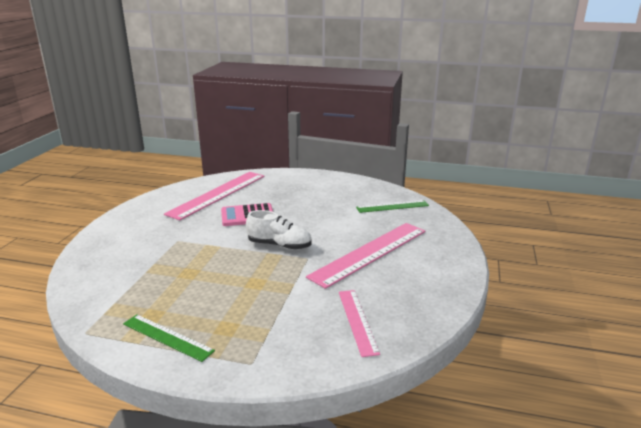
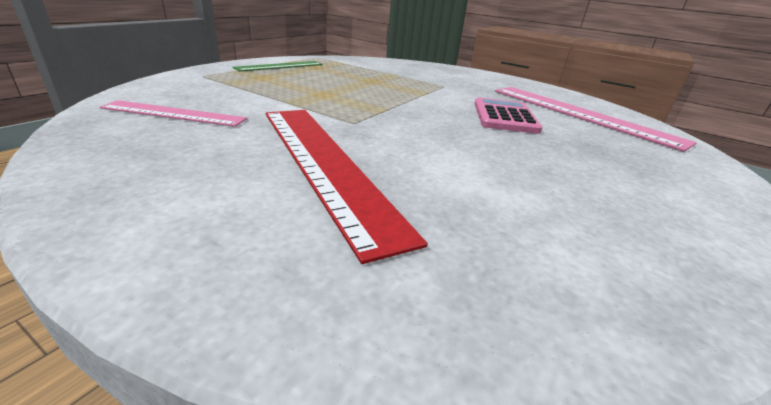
camera: 105 degrees right, 5 degrees up
white shoe [246,210,312,250] -> none
pink ruler [306,223,425,289] -> red ruler [266,110,428,264]
green ruler [356,200,429,213] -> none

